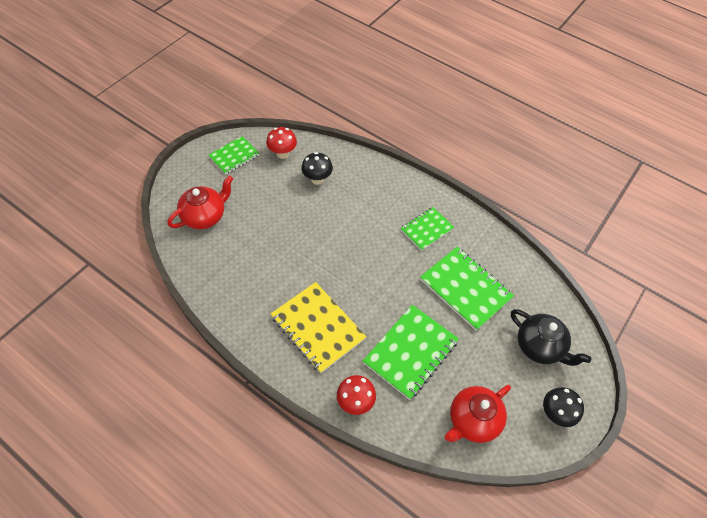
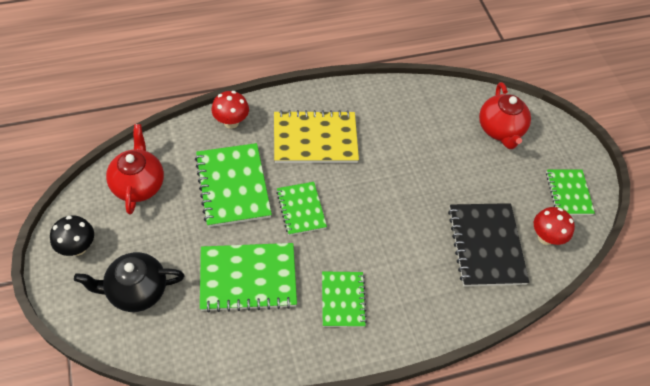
camera: 125 degrees right, 0 degrees up
black mushroom [301,152,333,185] -> black notebook [448,203,529,287]
none -> green notebook [276,182,327,235]

